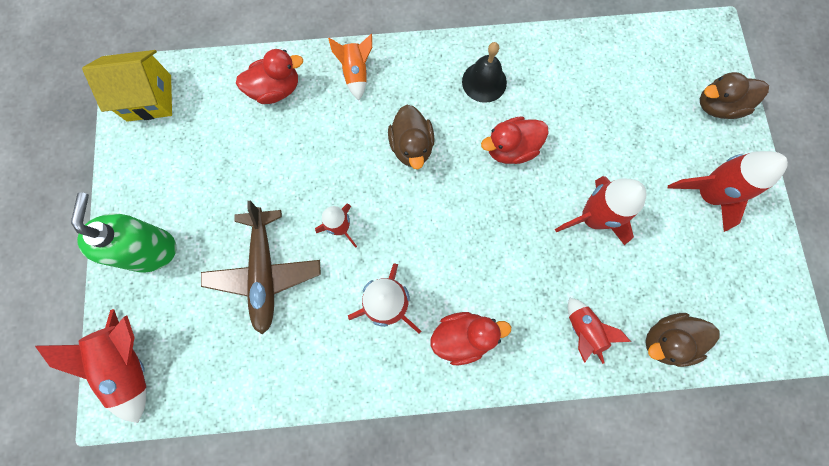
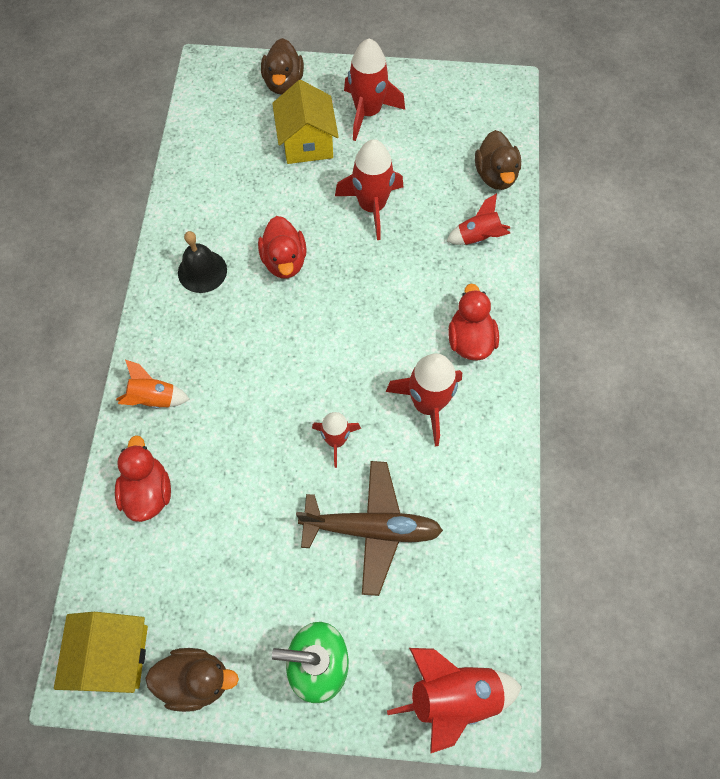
camera: 80 degrees left, 10 degrees down
brown duck [388,105,435,169] -> brown duck moved to [145,648,239,712]
none -> yellow house [272,80,339,164]

